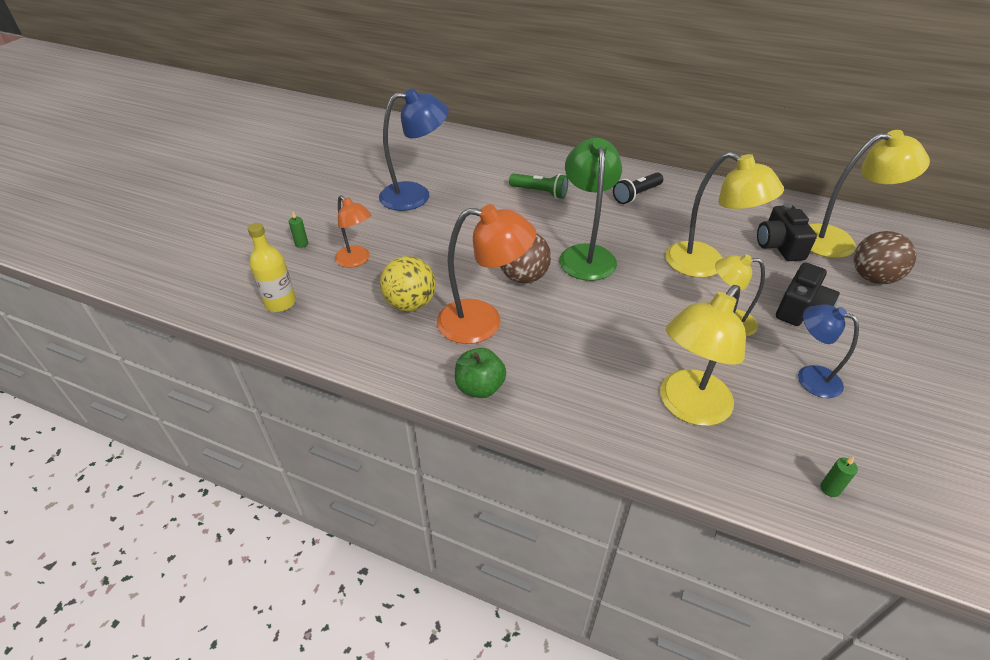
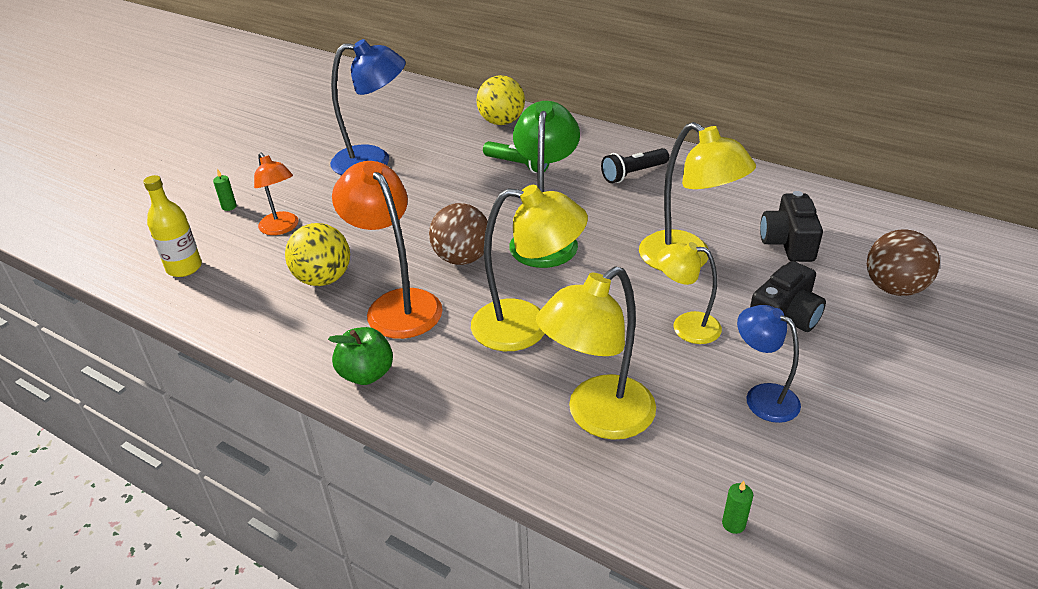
camera: 10 degrees right, 5 degrees down
orange lamp [437,204,536,344] -> orange lamp turned 135 degrees counterclockwise [332,161,442,339]
yellow lamp [810,130,930,258] -> yellow lamp moved to [471,185,588,351]
none -> yellow ball [476,75,525,125]

